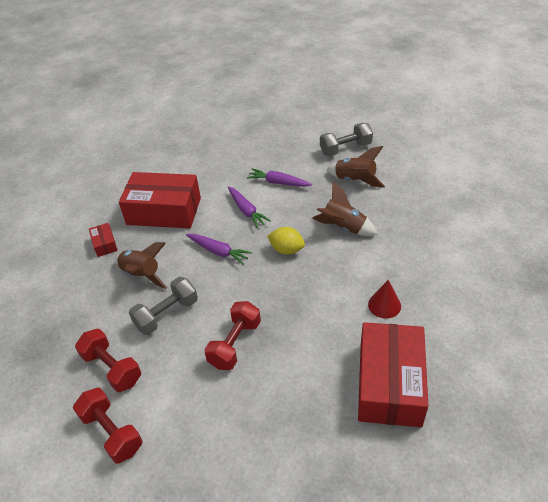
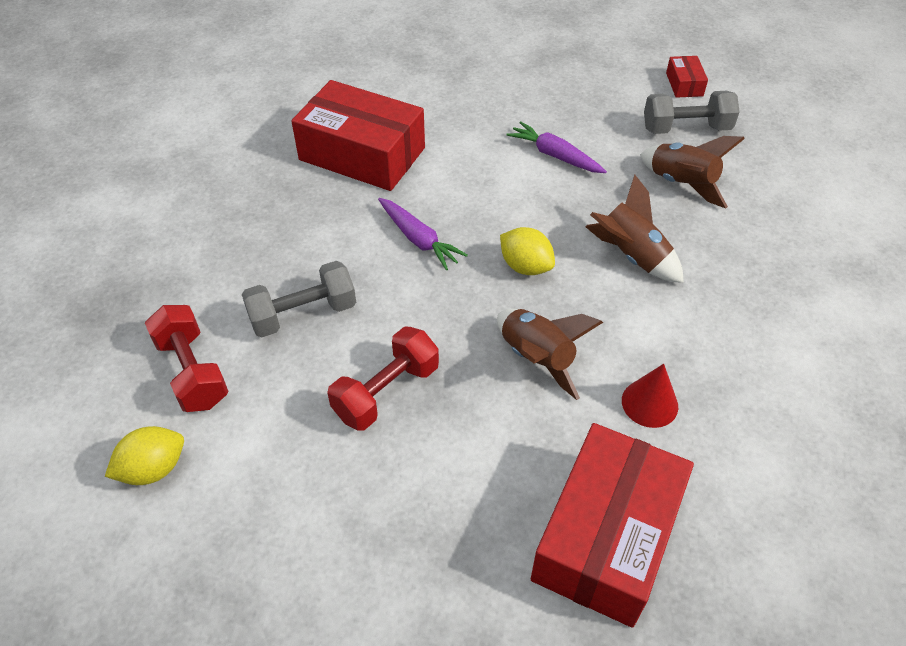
camera: 15 degrees right, 5 degrees up
red dumbbell [73,388,142,463] -> yellow lemon [105,426,184,485]
red box [89,223,118,257] -> red box moved to [666,56,708,98]
brown rocket [115,242,167,289] -> brown rocket moved to [497,309,603,400]
purple carrot [228,186,271,228] -> none

